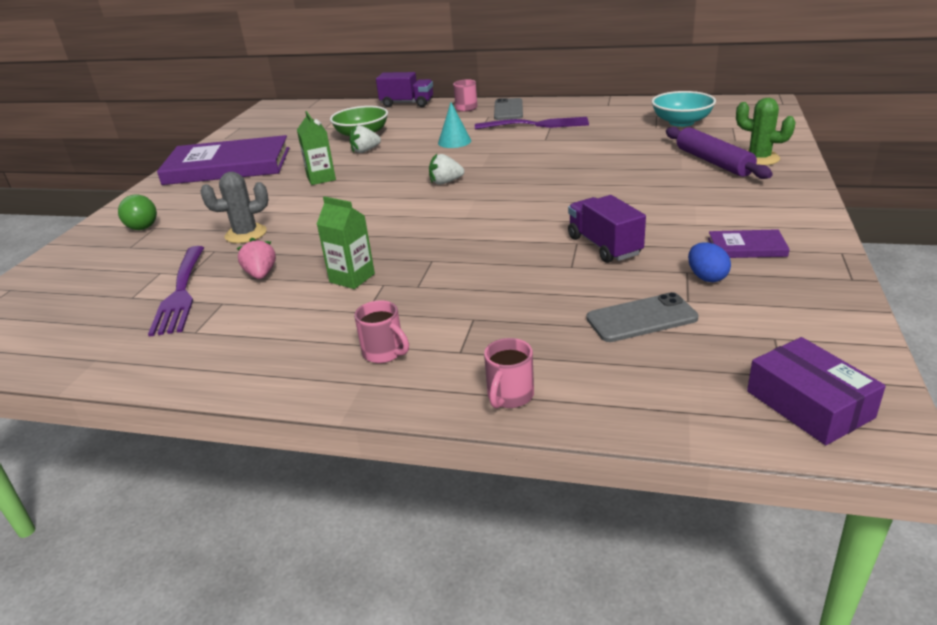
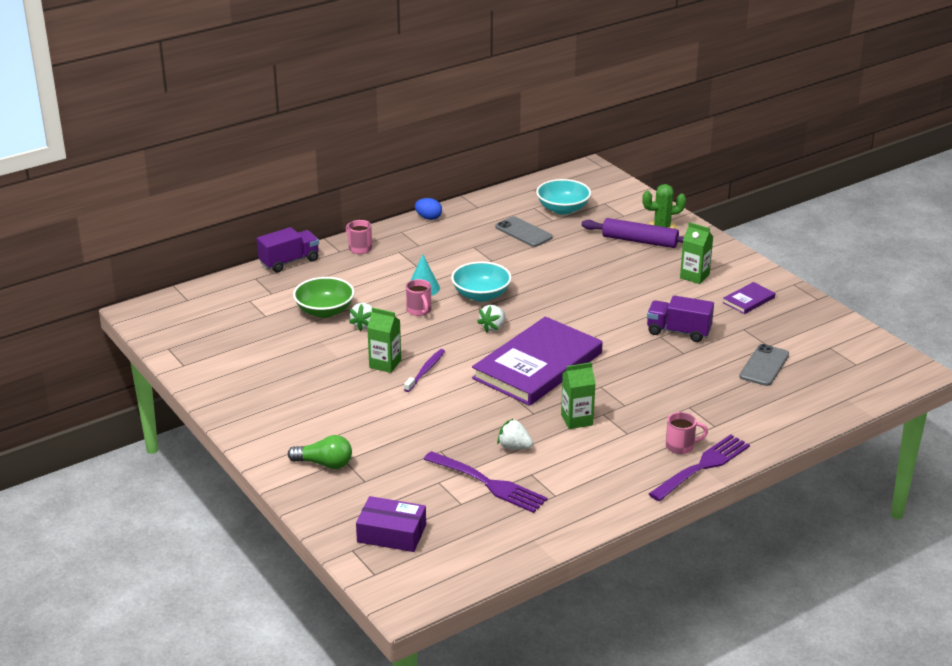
camera: 50 degrees left, 0 degrees up
purple book [157,135,289,185] -> purple book moved to [472,317,603,406]
grey cactus [200,172,269,243] -> none
pink strawberry [237,238,276,279] -> white strawberry [497,418,533,450]
purple fork [475,117,589,129] -> purple fork moved to [649,435,750,501]
pink mug [484,338,534,408] -> pink mug moved to [406,279,431,316]
grey phone [494,98,523,120] -> grey phone moved to [495,216,553,247]
blue egg [688,242,731,282] -> blue egg moved to [415,198,442,220]
purple box [747,337,886,445] -> purple box moved to [356,496,426,552]
none -> purple toothbrush [404,349,445,392]
none -> turquoise bowl [451,261,512,302]
none -> green carton [680,222,713,284]

